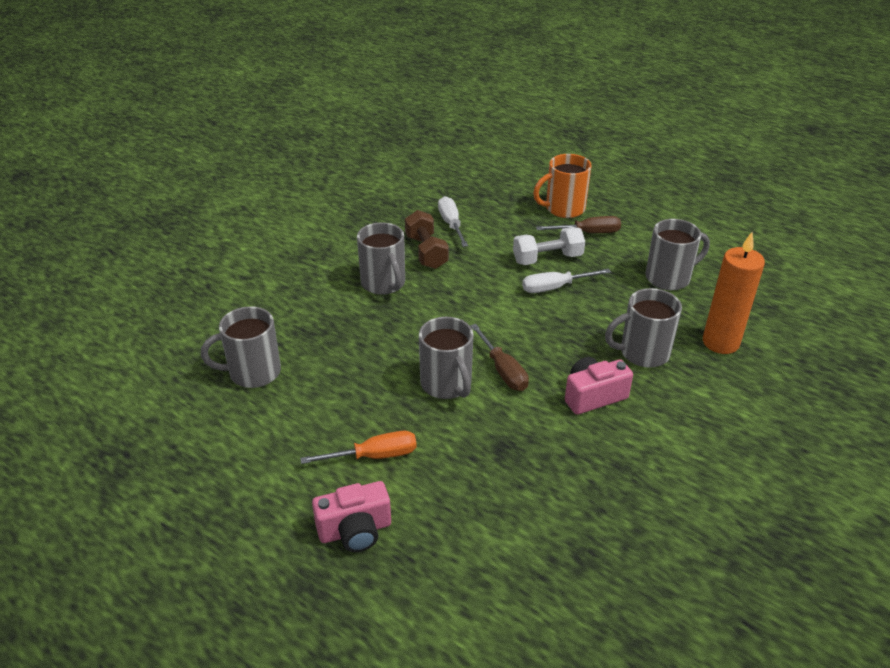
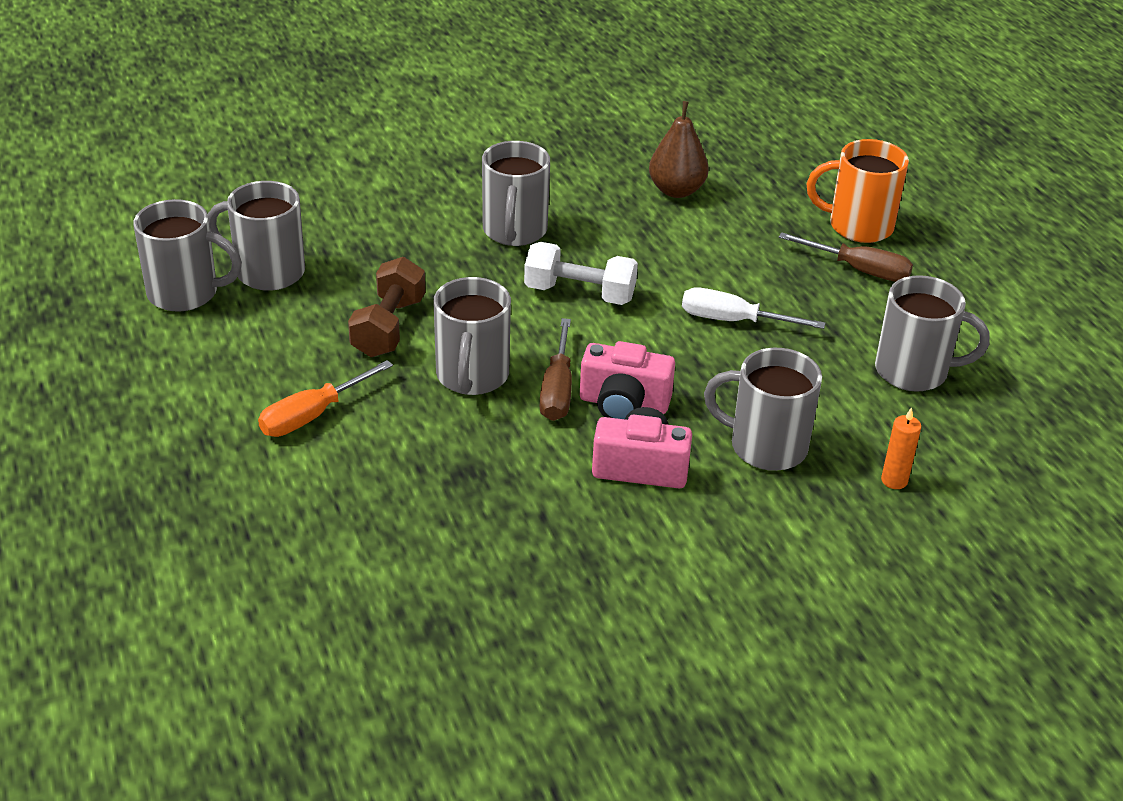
camera: 30 degrees right, 0 degrees up
orange screwdriver [300,431,417,464] -> orange screwdriver turned 120 degrees clockwise [258,360,393,437]
pink camera [312,481,391,552] -> pink camera moved to [580,341,675,419]
brown dumbbell [405,210,449,269] -> brown dumbbell moved to [348,257,425,357]
white screwdriver [438,196,468,247] -> brown pear [649,101,709,198]
white dumbbell [513,227,585,265] -> white dumbbell moved to [524,242,638,305]
orange candle [703,232,765,354] -> orange candle [881,407,921,489], size x0.45
none -> grey mug [134,199,242,312]

